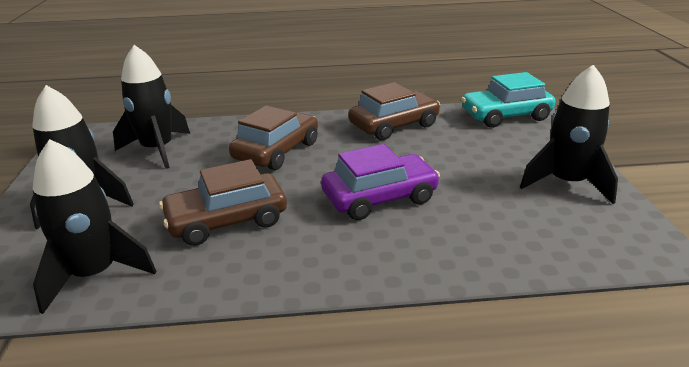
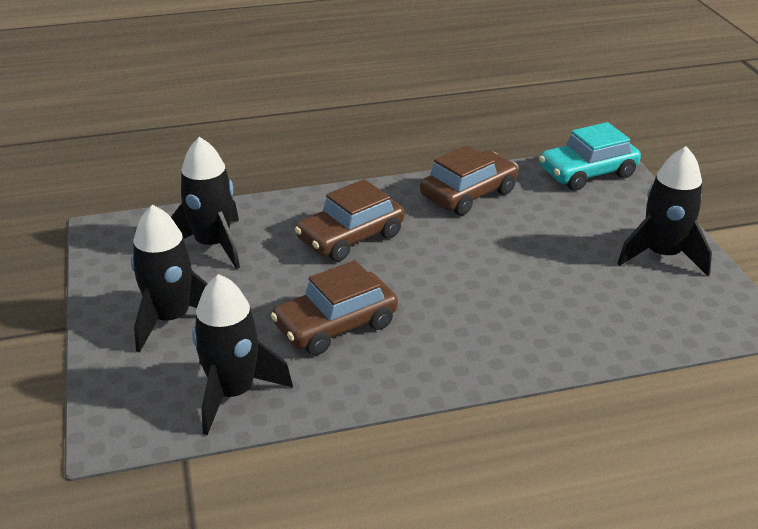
camera: 10 degrees left, 5 degrees up
brown car [229,106,318,170] -> brown car turned 150 degrees counterclockwise [295,179,404,261]
purple car [321,144,440,220] -> none

